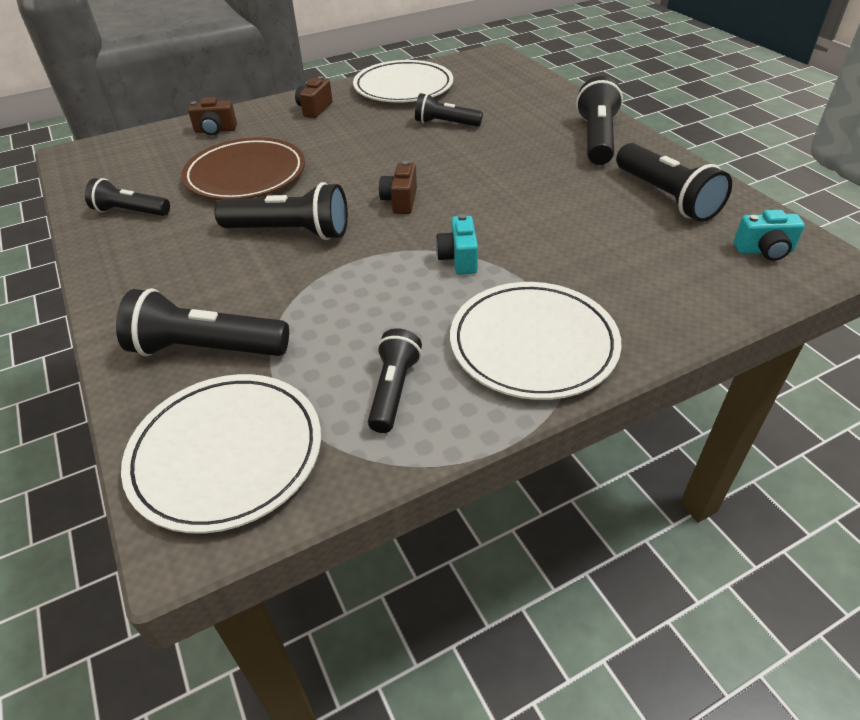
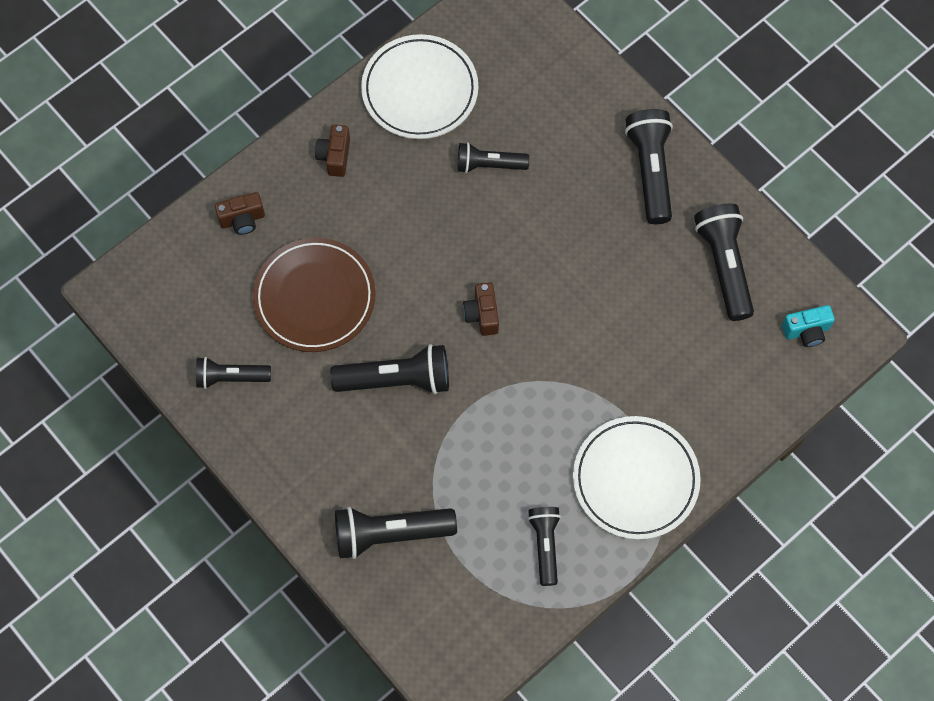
camera: 15 degrees left, 25 degrees up
white plate [121,374,321,534] -> none
turquoise camera [436,214,478,275] -> none
black flashlight [616,143,732,222] -> black flashlight turned 150 degrees counterclockwise [694,204,754,321]

